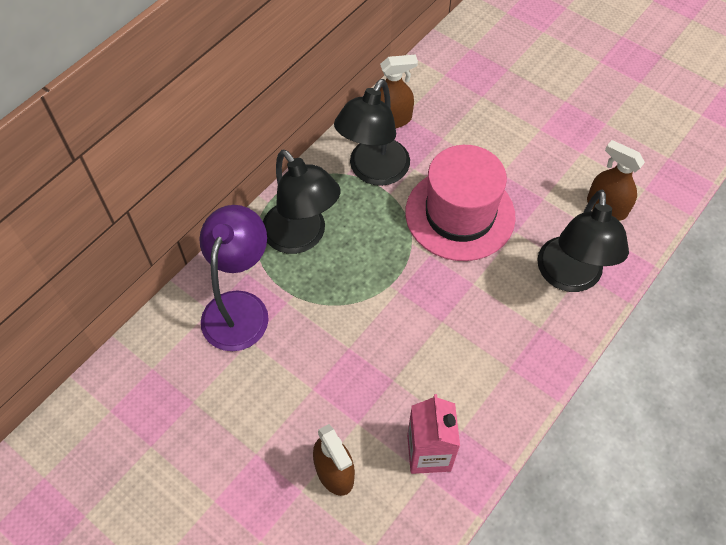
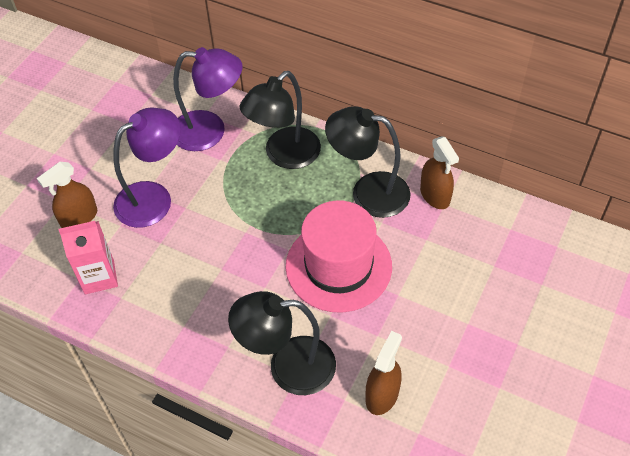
camera: 80 degrees right, 5 degrees down
none -> purple lamp [113,107,181,228]

